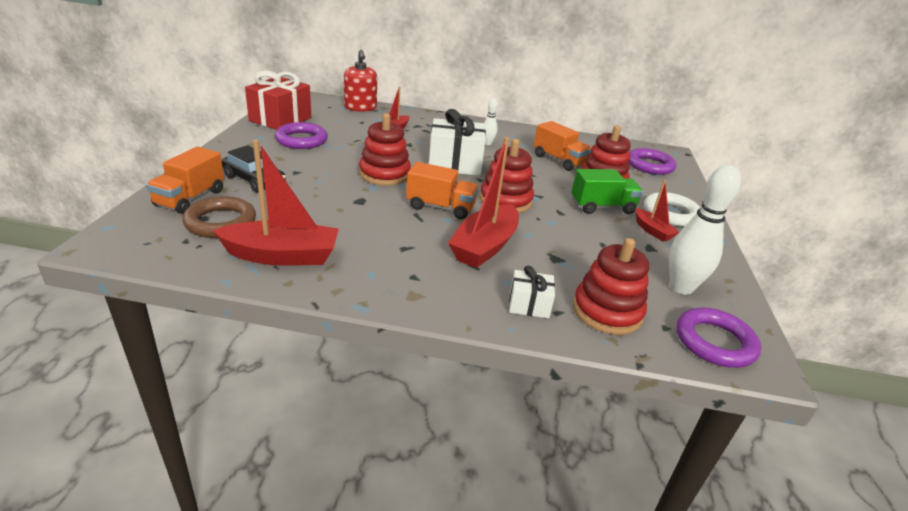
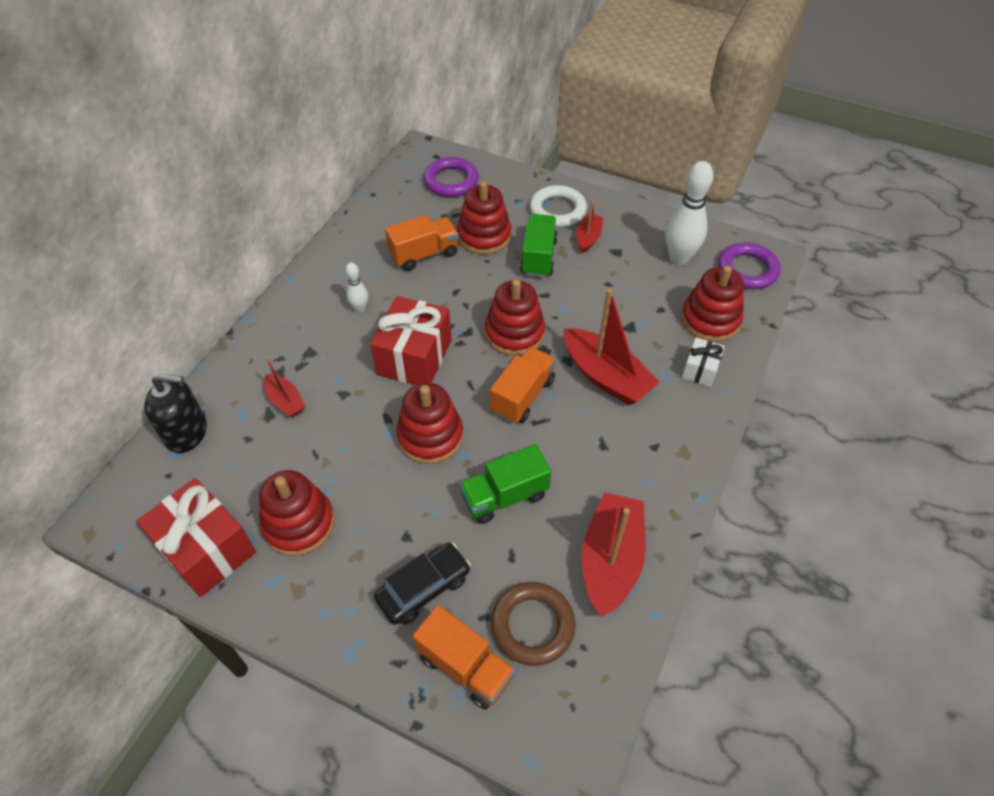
camera: 70 degrees left, 20 degrees up
purple ring [275,122,328,149] -> red stacking toy [259,470,335,556]
red soap dispenser [344,50,377,112] -> black soap dispenser [144,374,207,453]
white gift [429,109,486,176] -> red gift [370,296,451,385]
red boat [636,180,680,242] -> red boat turned 60 degrees counterclockwise [576,200,603,253]
none -> green truck [459,444,552,524]

